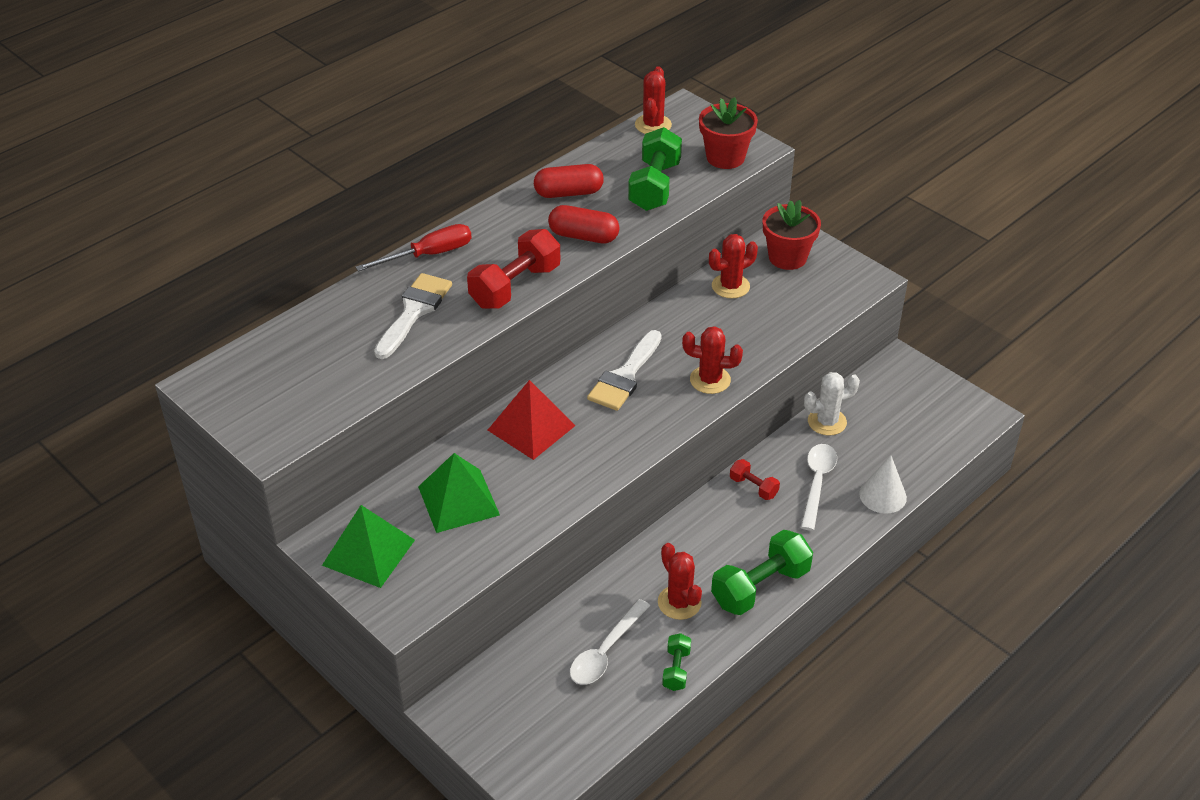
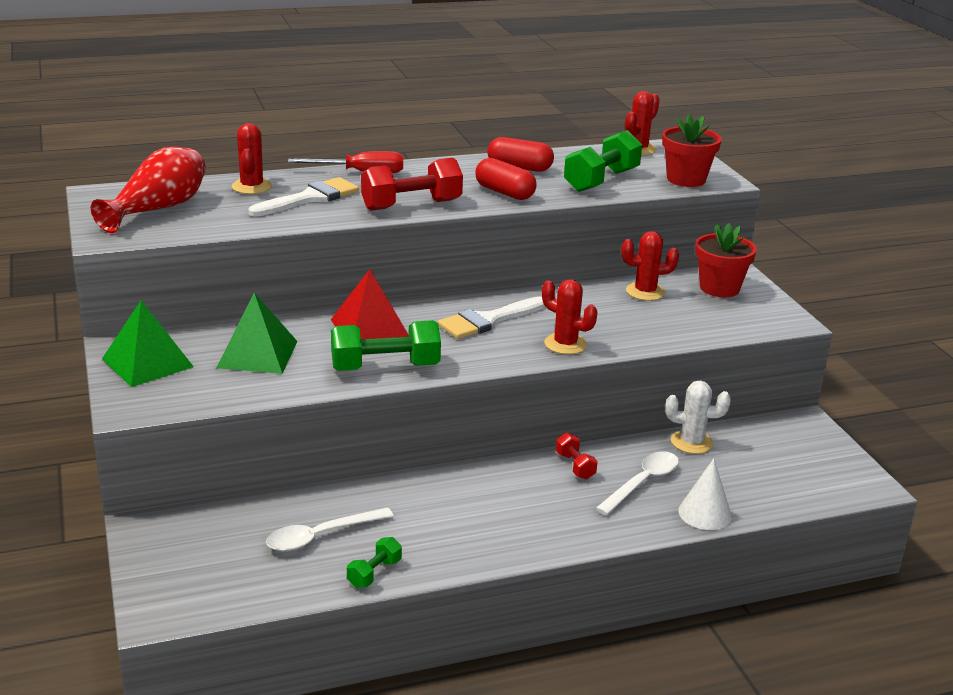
camera: 25 degrees right, 15 degrees down
red cactus [658,543,702,620] -> red cactus moved to [232,123,272,194]
green dumbbell [711,530,813,615] -> green dumbbell moved to [331,320,441,371]
none -> red vase [91,147,206,233]

